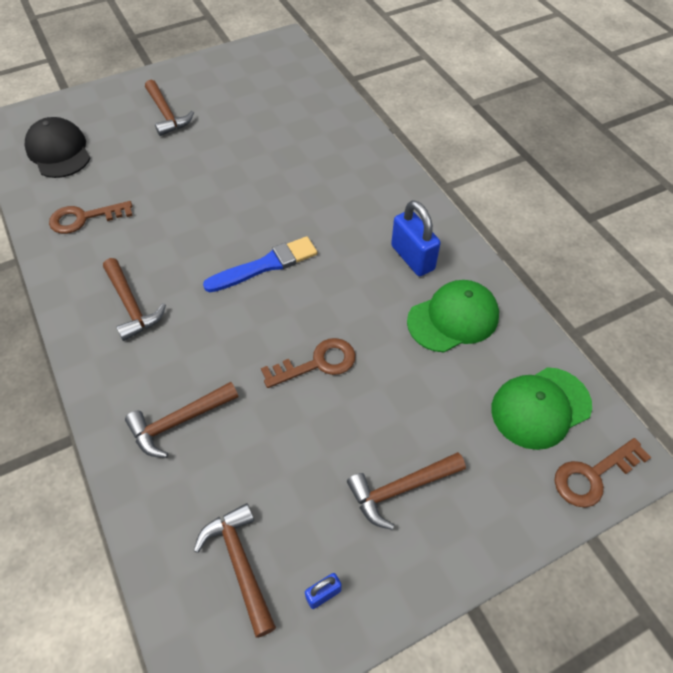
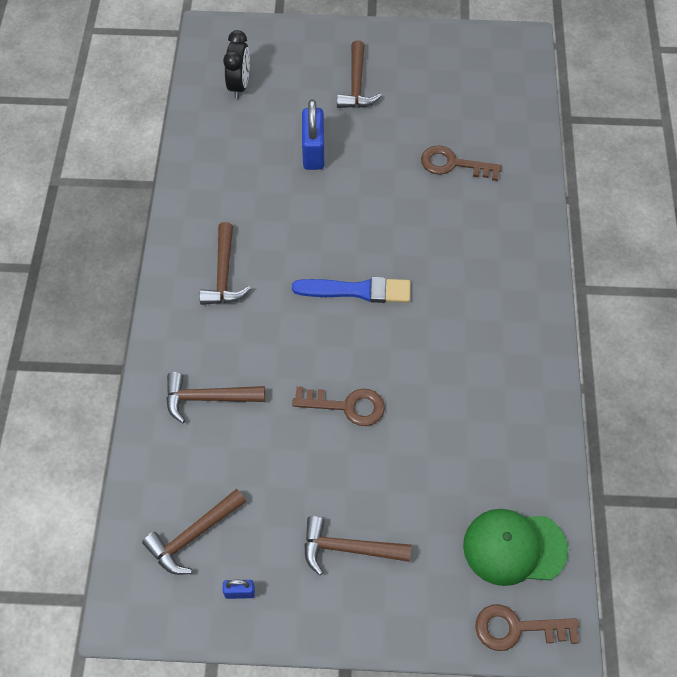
camera: 30 degrees right, 5 degrees up
black cap [25,117,90,178] -> black clock [223,30,250,99]
brown key [49,201,133,234] -> brown key moved to [421,145,502,181]
brown hammer [193,503,276,638] -> brown hammer turned 135 degrees counterclockwise [142,489,246,575]
blue padlock [391,200,441,276] -> blue padlock moved to [302,99,324,170]
green cap [407,280,499,352] -> none

